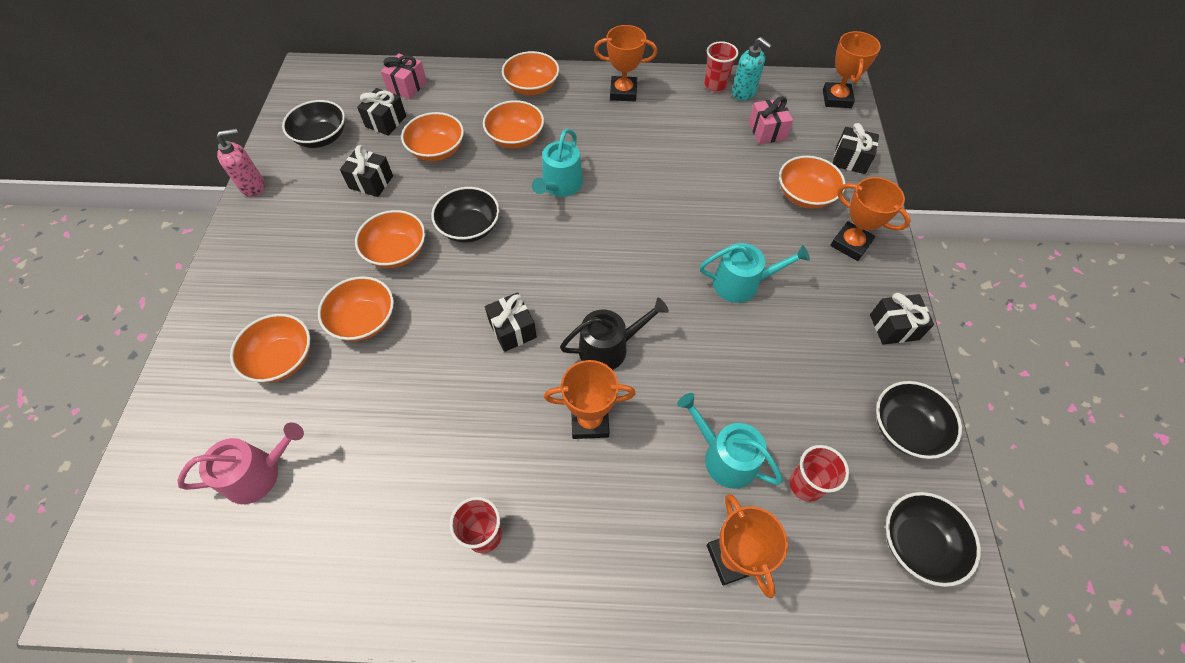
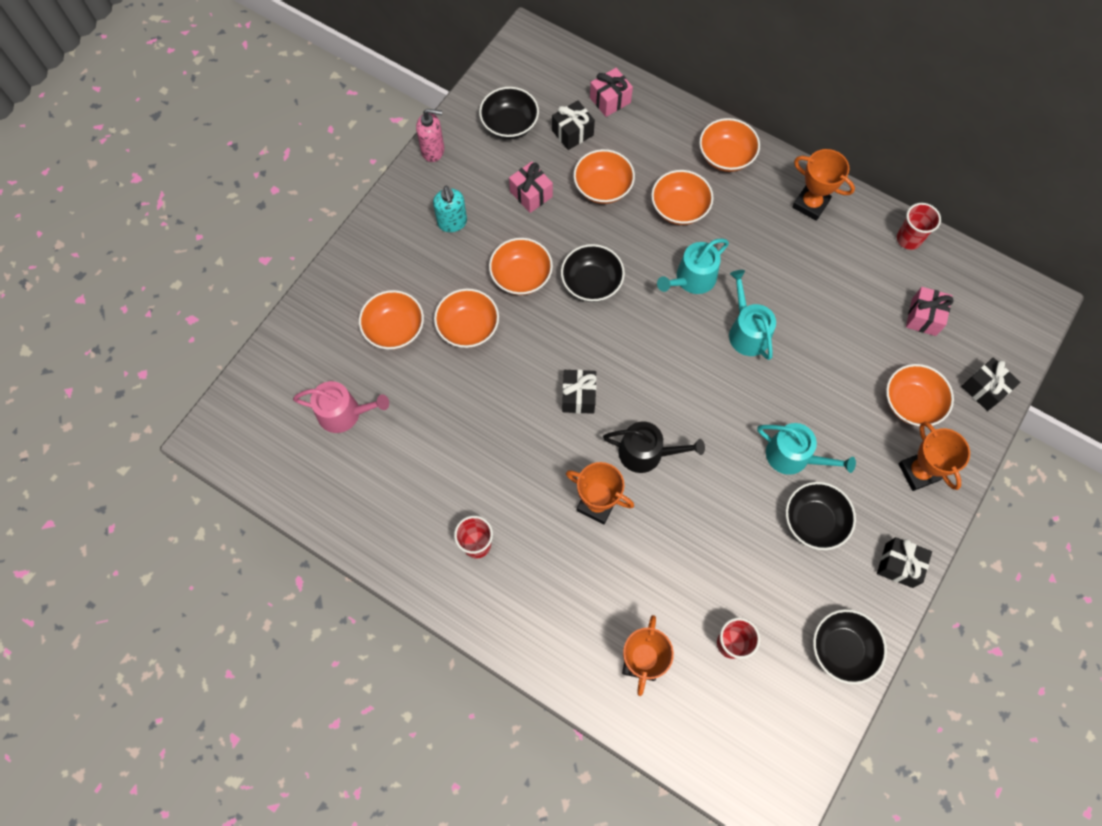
camera: 30 degrees right, 10 degrees up
black gift [340,145,393,197] -> pink gift [509,162,553,213]
turquoise watering can [677,393,783,489] -> turquoise watering can moved to [729,270,776,360]
turquoise soap dispenser [732,37,772,101] -> turquoise soap dispenser moved to [433,186,467,232]
orange trophy [823,31,881,108] -> none
black bowl [886,492,981,587] -> black bowl moved to [786,482,856,550]

